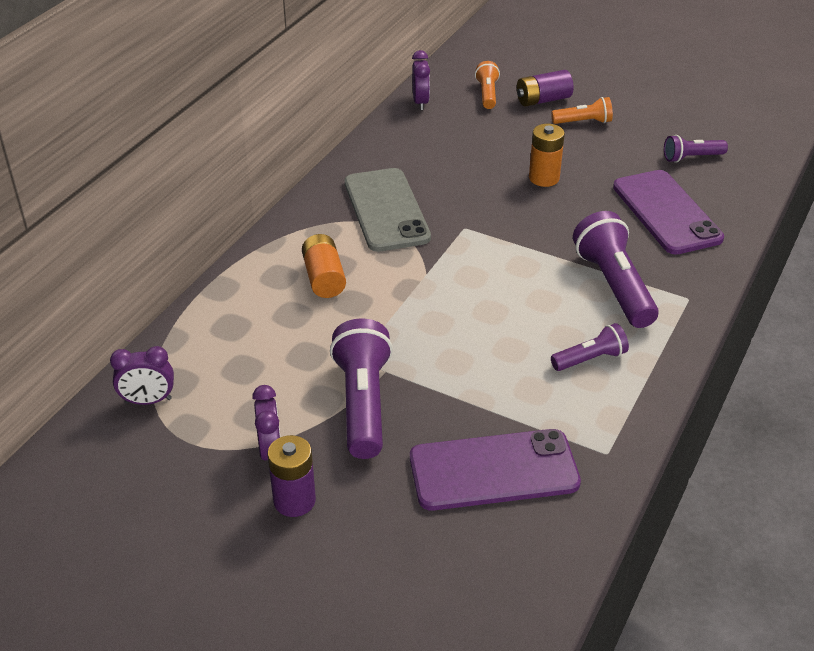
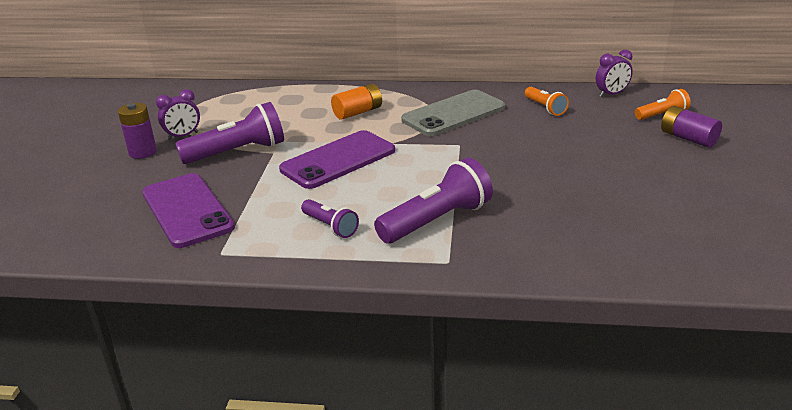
camera: 70 degrees right, 10 degrees down
purple clock [110,346,174,405] -> none
orange battery [529,124,565,187] -> none
orange flashlight [551,97,613,124] -> orange flashlight moved to [525,87,569,116]
purple phone [613,170,724,255] -> purple phone moved to [279,130,395,189]
purple flashlight [664,135,728,163] -> none

